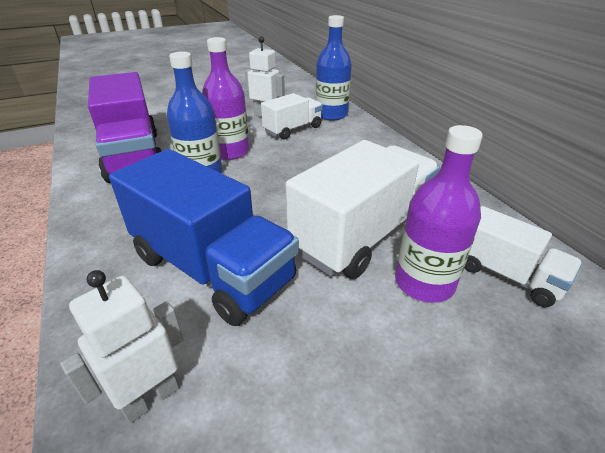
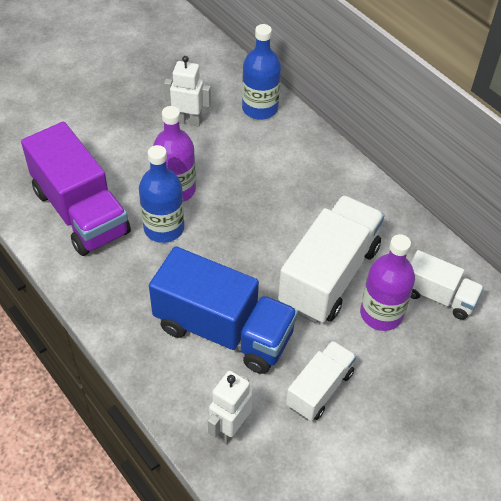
camera: 15 degrees left, 15 degrees up
white truck [261,93,323,139] -> white truck moved to [286,340,356,421]

